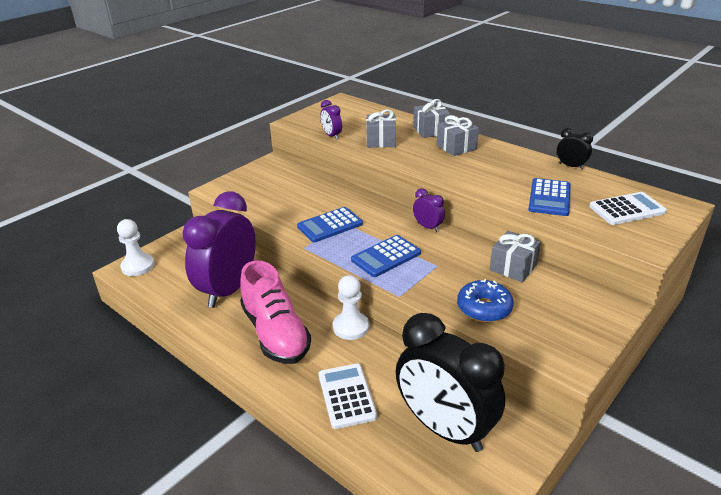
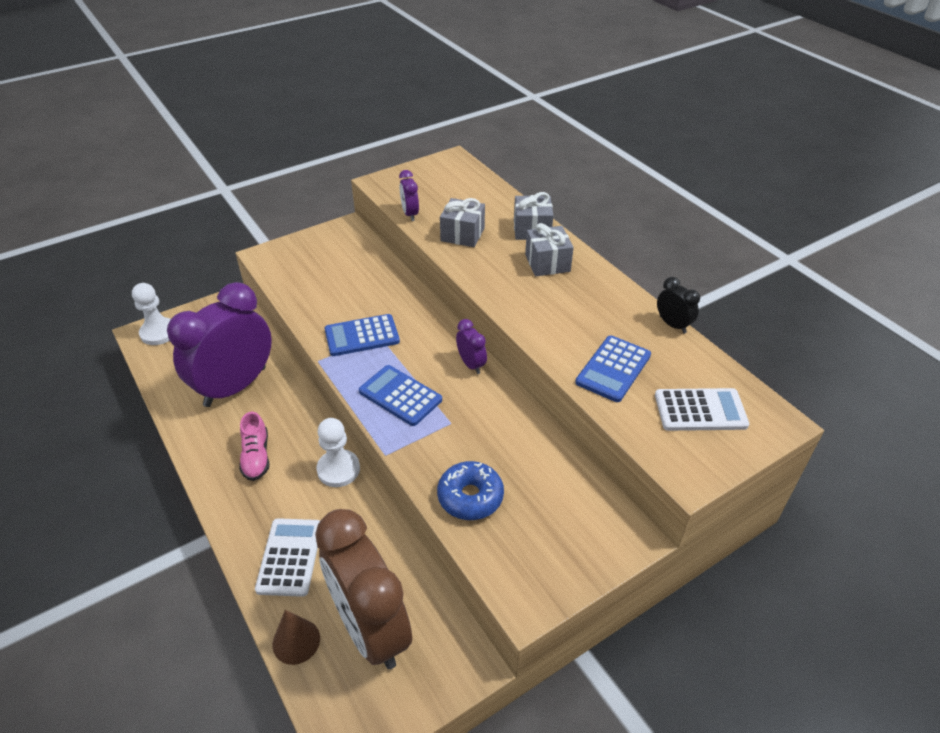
camera: 15 degrees right, 10 degrees up
pink shoe [240,260,311,364] -> pink shoe [239,412,270,481], size x0.52
blue calculator [351,235,421,277] -> blue calculator turned 60 degrees clockwise [359,365,442,426]
black clock [396,313,505,452] -> brown clock [315,509,412,669]
grey gift [490,231,541,282] -> none
none -> brown cone [273,610,320,665]

